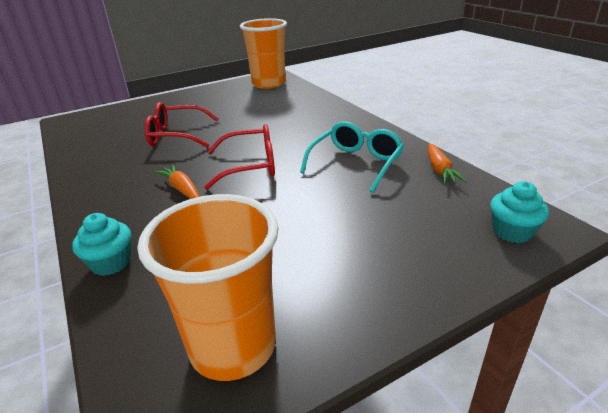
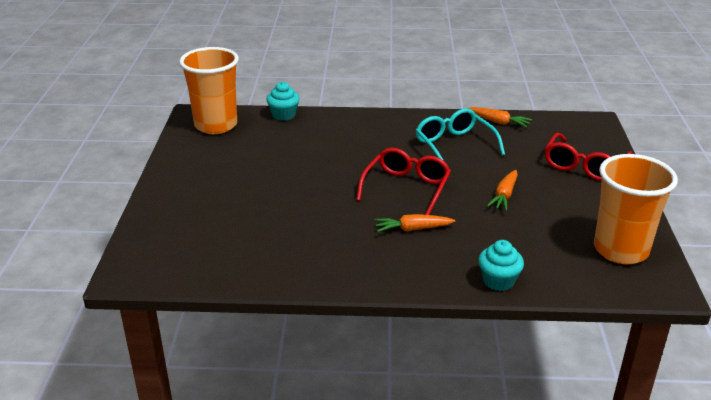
camera: 60 degrees left, 0 degrees up
red glasses [145,102,219,148] -> red glasses moved to [545,133,632,181]
turquoise cupcake [490,181,549,243] -> turquoise cupcake moved to [266,82,300,121]
none -> orange carrot [487,170,518,211]

